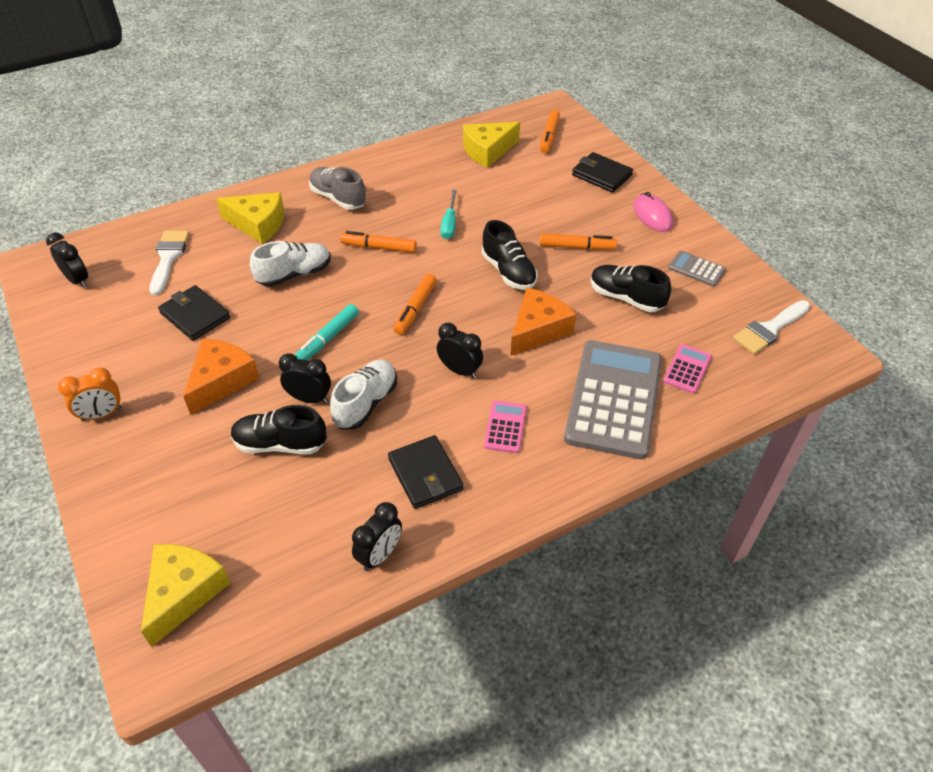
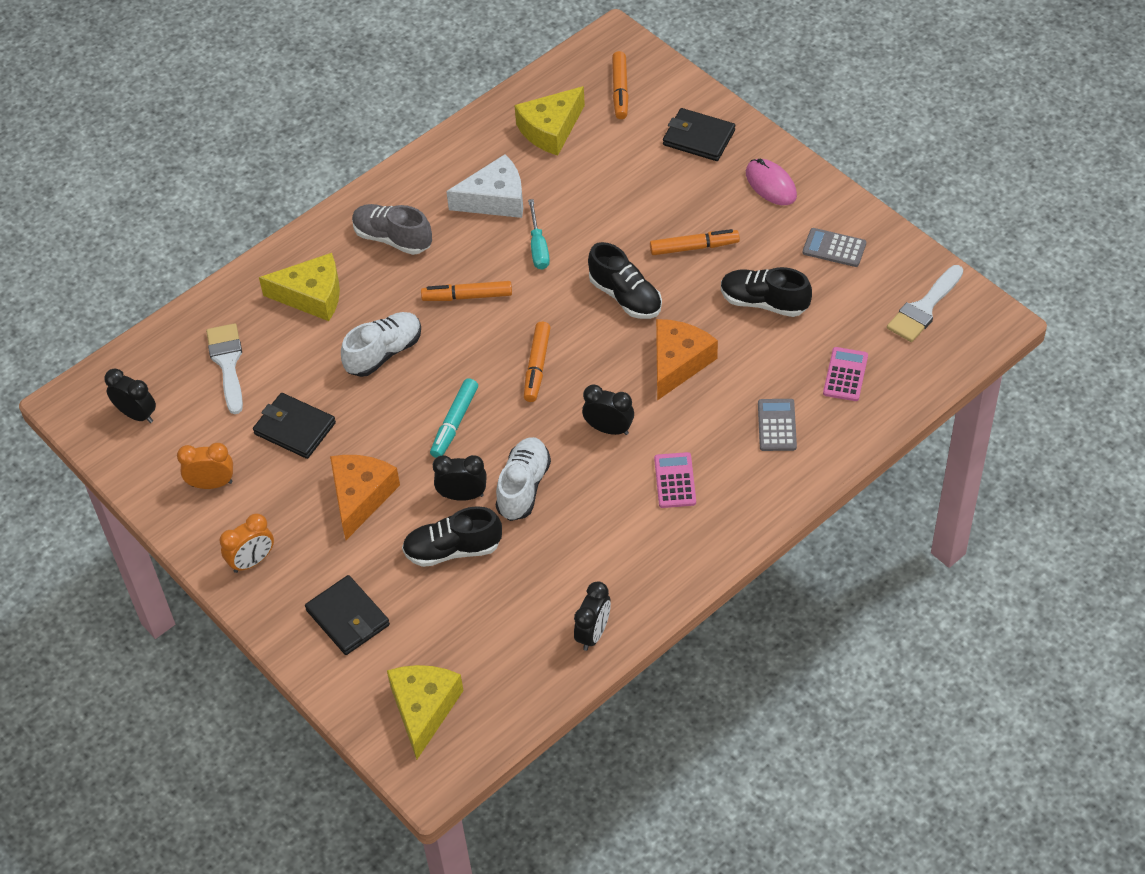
camera: 10 degrees left, 5 degrees up
black wallet [388,435,463,509] -> black wallet moved to [305,575,390,655]
grey calculator [564,340,662,459] -> grey calculator [758,399,797,451], size x0.43
none -> orange clock [177,443,233,489]
none -> white cheese [446,154,523,218]

